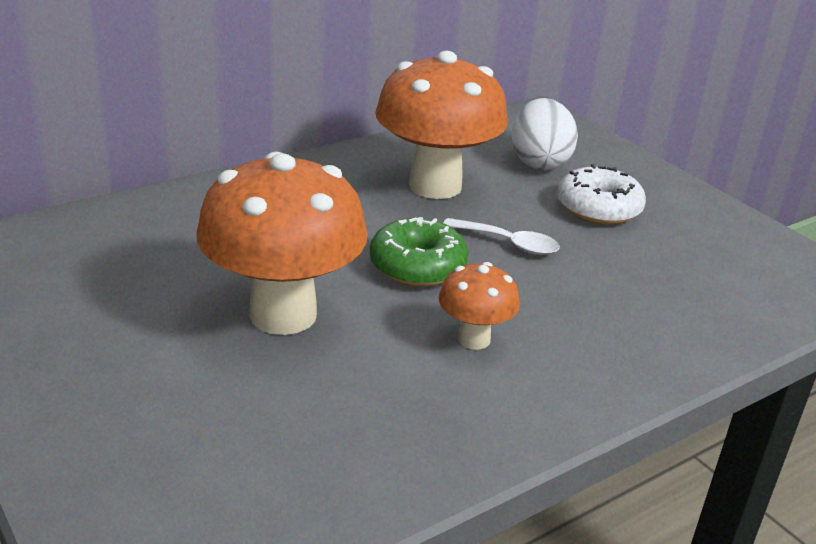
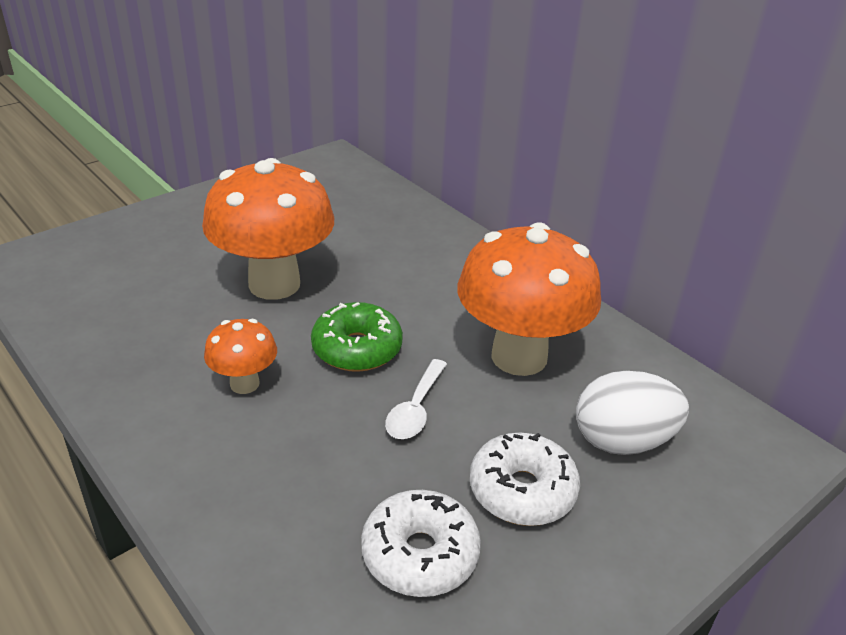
camera: 85 degrees right, 5 degrees up
none -> white donut [361,490,481,597]

